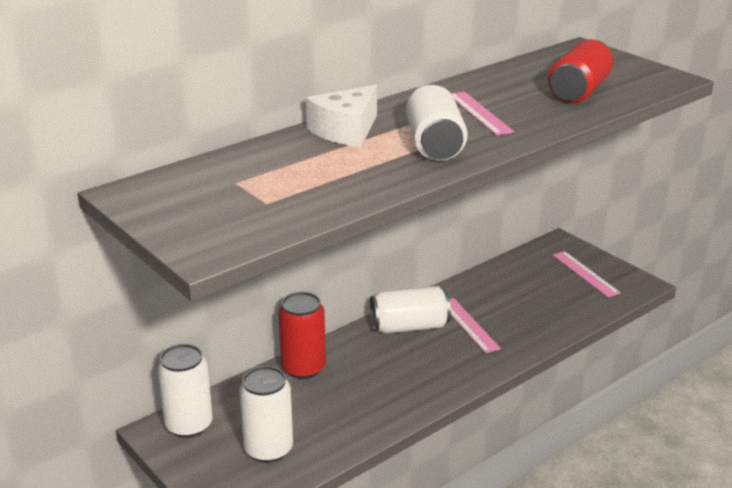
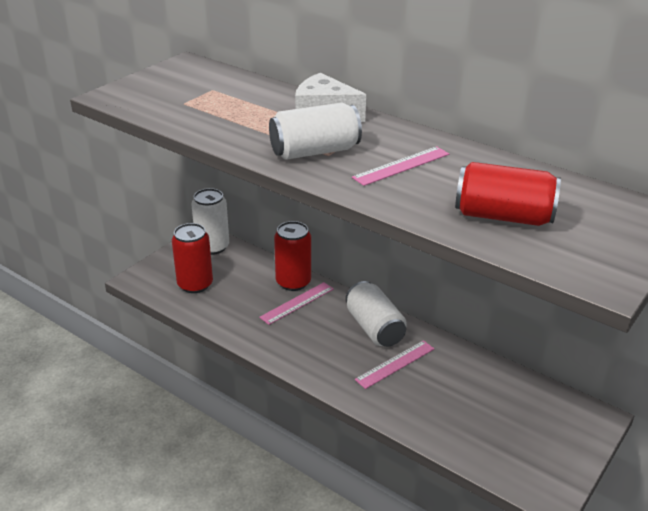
camera: 75 degrees right, 5 degrees up
white can [239,366,293,463] -> red can [172,223,213,293]
pink ruler [553,251,621,297] -> pink ruler moved to [259,282,333,325]

